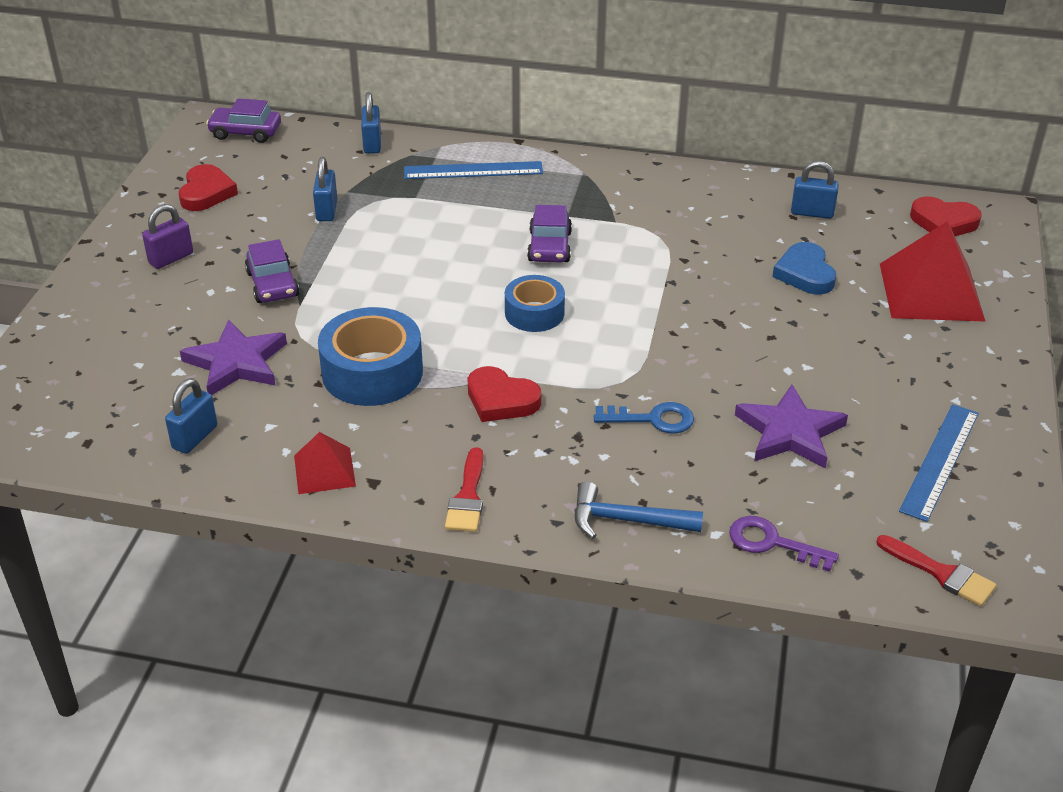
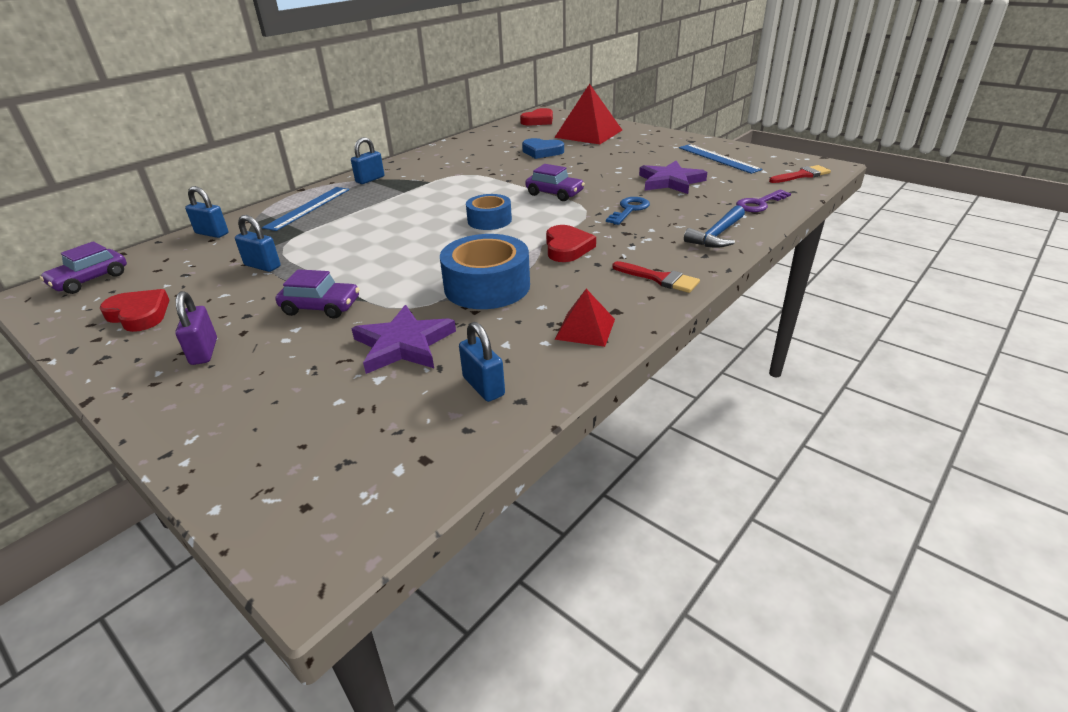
camera: 60 degrees left, 5 degrees down
red heart [467,366,541,422] -> red heart turned 60 degrees counterclockwise [546,225,596,262]
purple car [527,205,572,262] -> purple car moved to [525,164,585,201]
blue padlock [791,161,839,219] -> blue padlock moved to [351,137,384,184]

